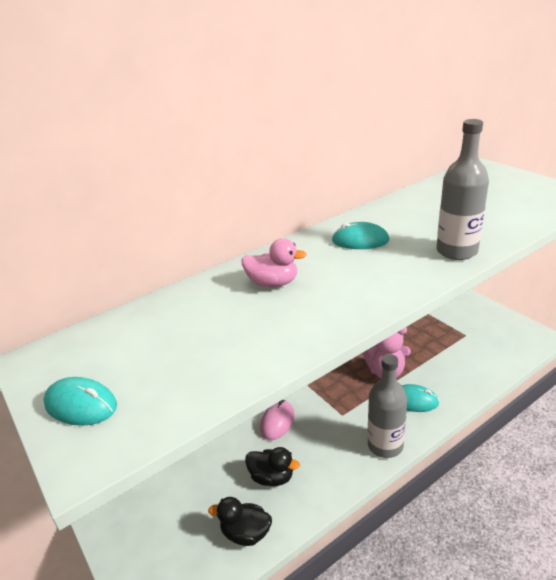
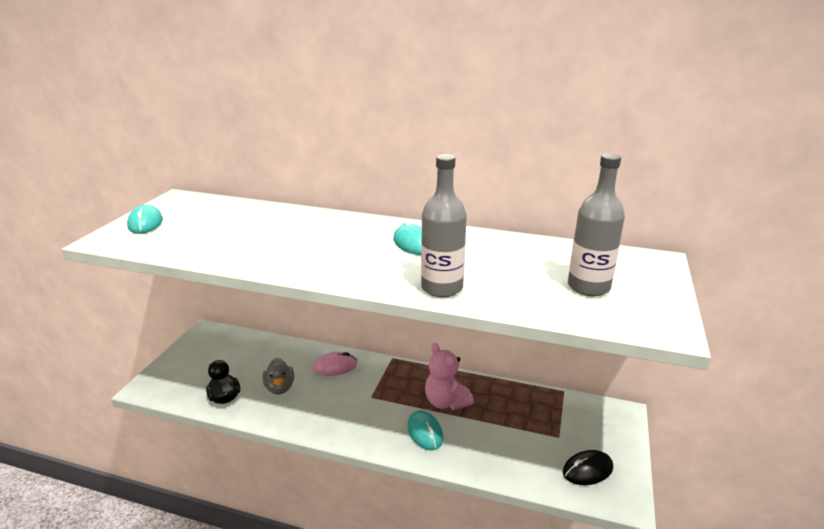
camera: 50 degrees right, 5 degrees down
pink duck [241,238,307,287] -> none
black duck [245,447,300,486] -> grey duck [262,358,294,394]
grey bottle [368,354,407,458] -> grey bottle moved to [568,153,625,296]
none -> black mouse [563,450,613,485]

